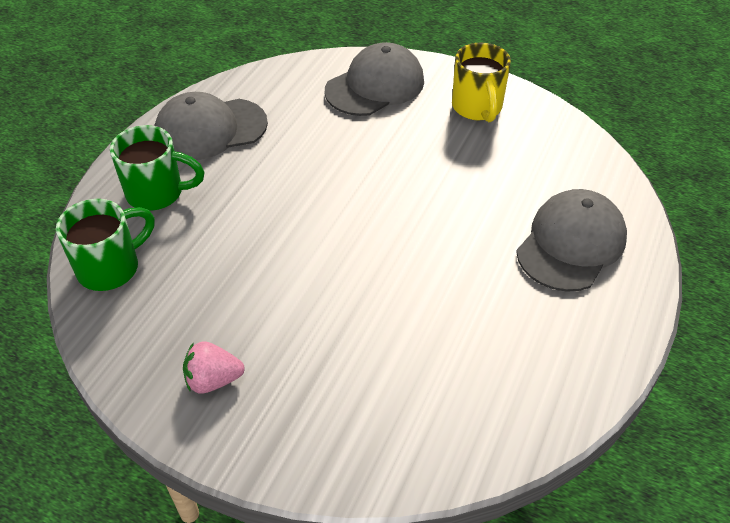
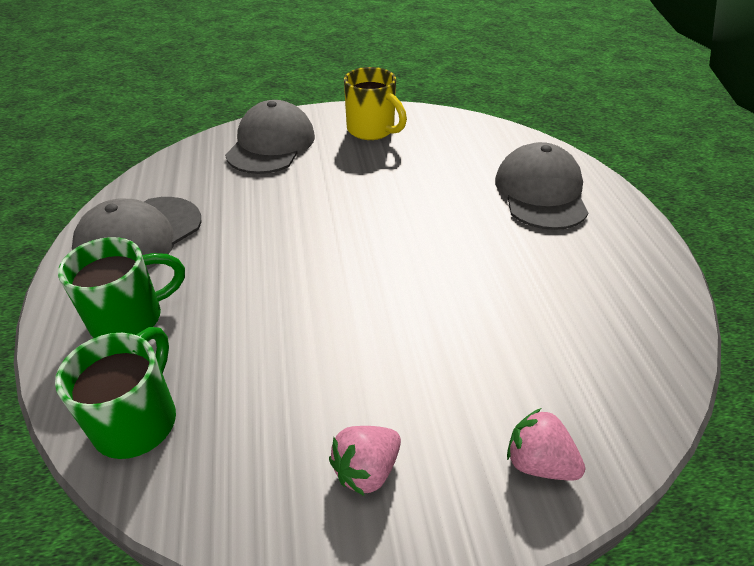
camera: 35 degrees left, 5 degrees down
none -> pink strawberry [507,408,585,480]

